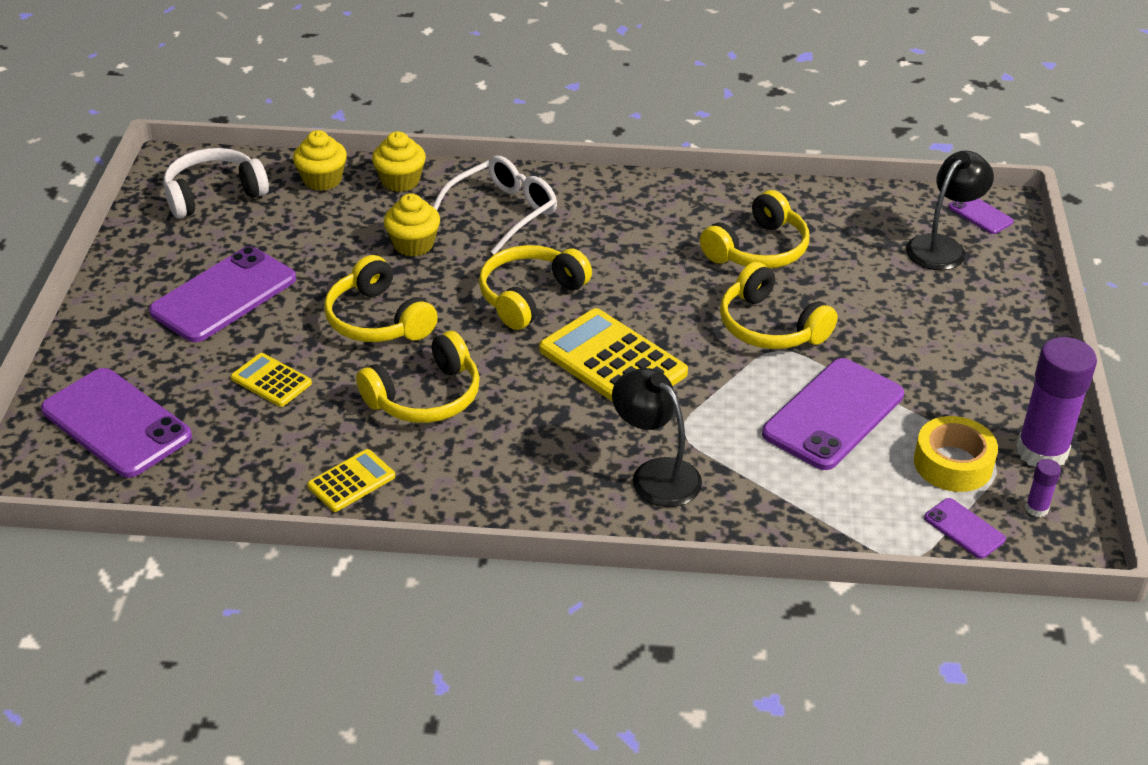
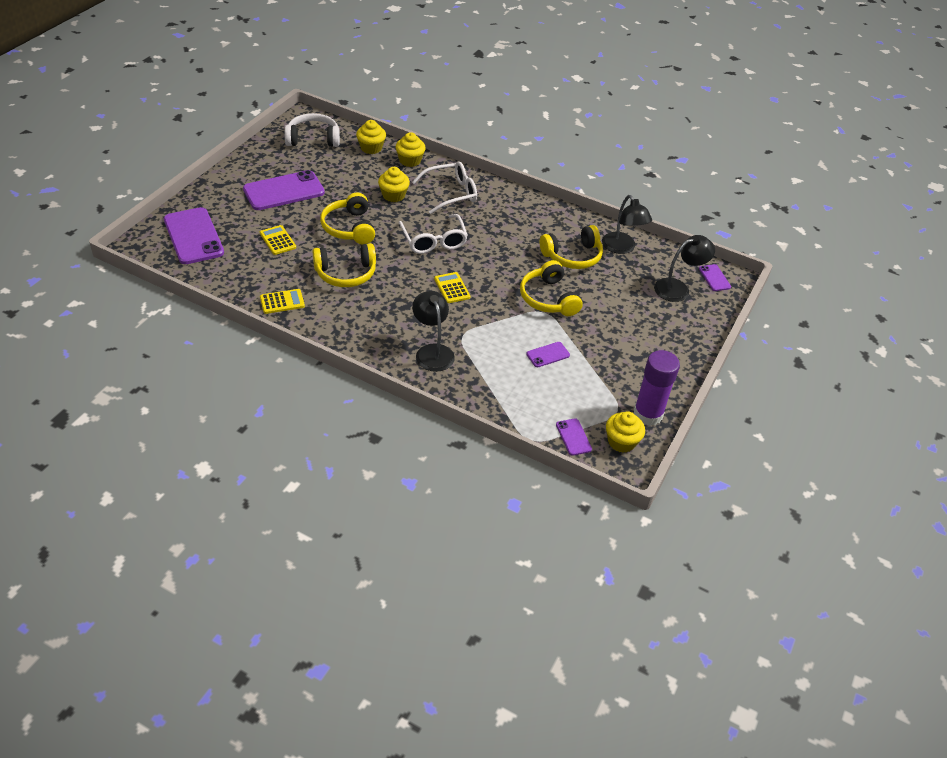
camera: 20 degrees right, 5 degrees up
yellow headphones [479,245,592,330] -> white glasses [399,214,468,254]
yellow calculator [539,308,688,402] -> yellow calculator [434,272,470,303], size x0.53
purple phone [762,358,904,470] -> purple phone [526,342,570,367], size x0.47
yellow tape [914,416,998,492] -> none
purple glue stick [1025,459,1061,517] -> yellow cupcake [606,411,645,453]
none -> black lamp [602,195,652,254]

